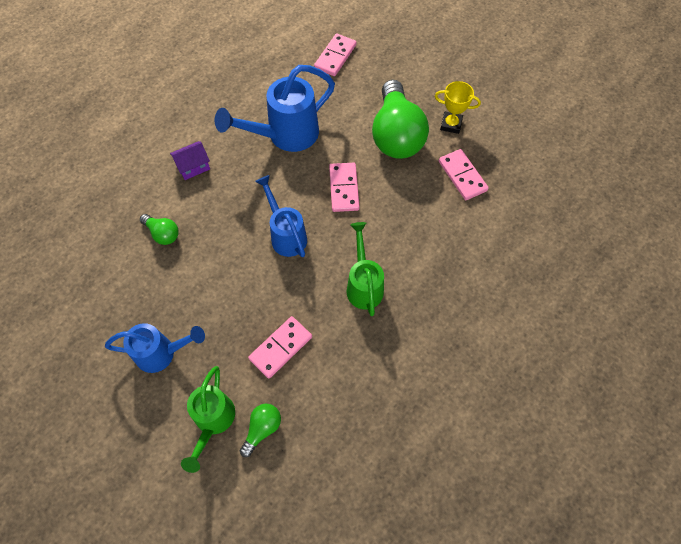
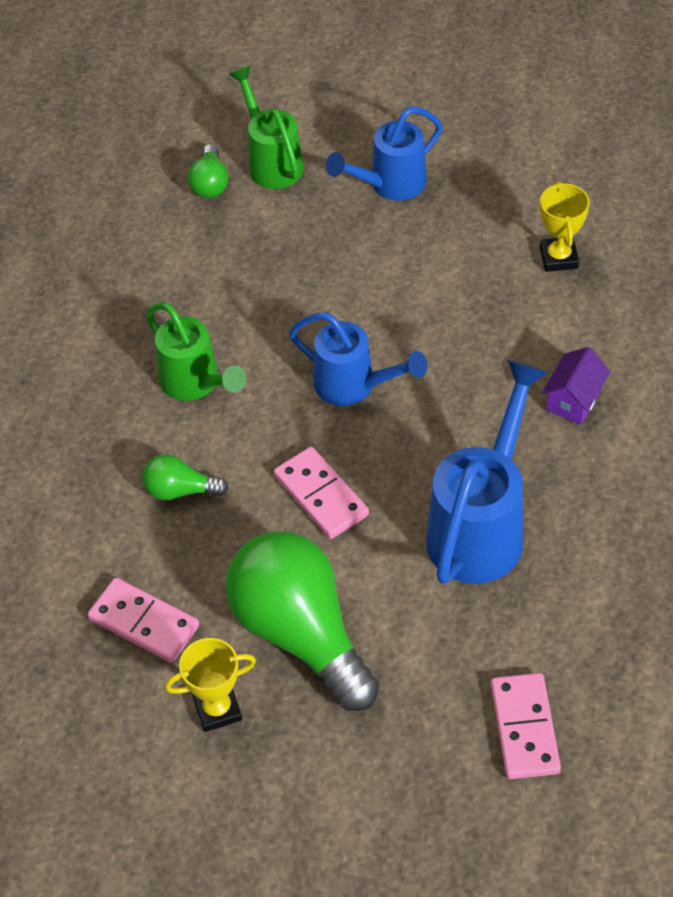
camera: 150 degrees right, 10 degrees down
green light bulb [140,214,179,245] -> green light bulb moved to [143,454,228,500]
pink domino [248,316,312,379] -> none
none -> yellow trophy [540,181,590,272]

